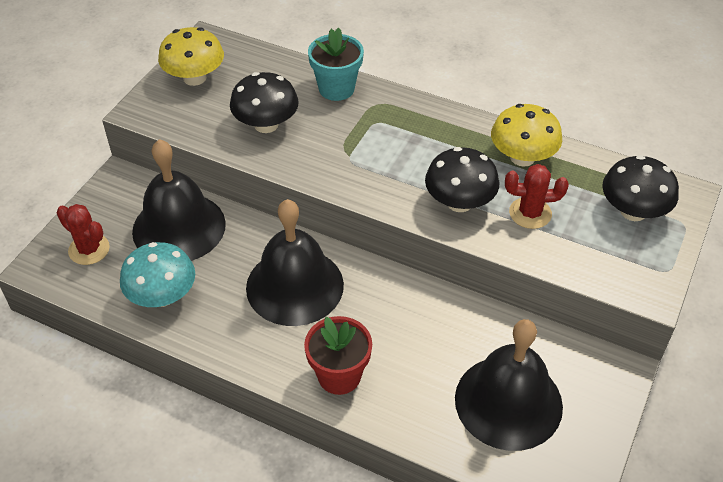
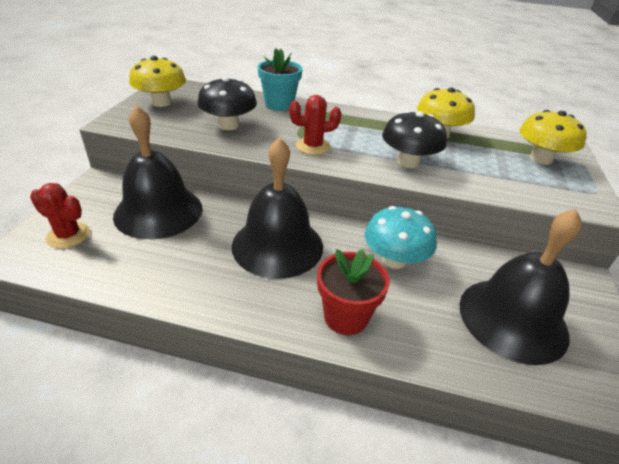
camera: 15 degrees left, 10 degrees down
turquoise mushroom [120,242,195,307] -> turquoise mushroom moved to [364,206,437,269]
red cactus [505,164,569,229] -> red cactus moved to [289,95,342,155]
black mushroom [602,155,679,221] -> yellow mushroom [519,110,587,165]

